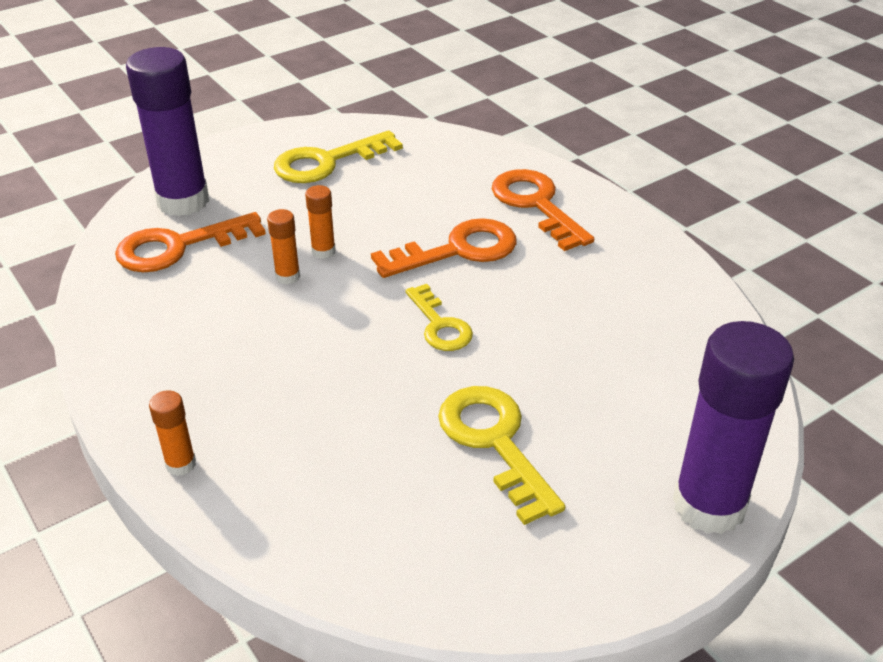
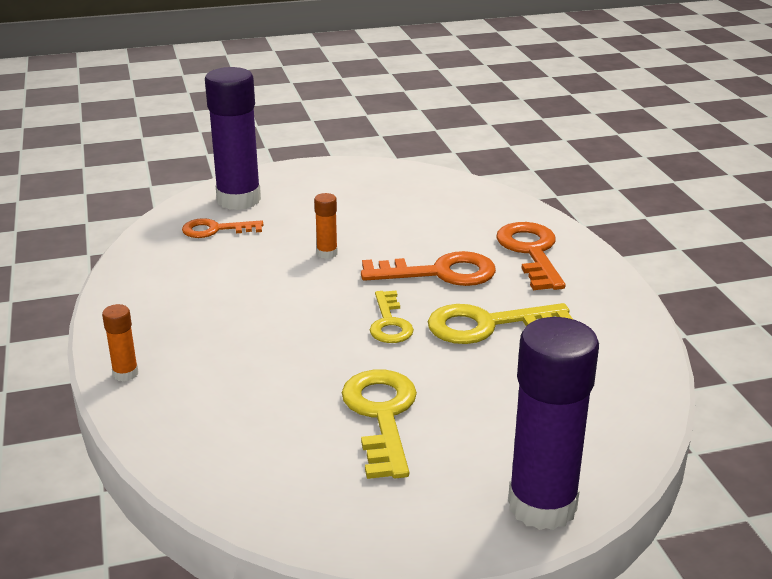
camera: 20 degrees right, 10 degrees down
orange key [115,212,266,272] -> orange key [182,218,263,238], size x0.64
orange glue stick [267,209,300,284] -> none
yellow key [274,130,403,183] -> yellow key moved to [428,303,573,344]

